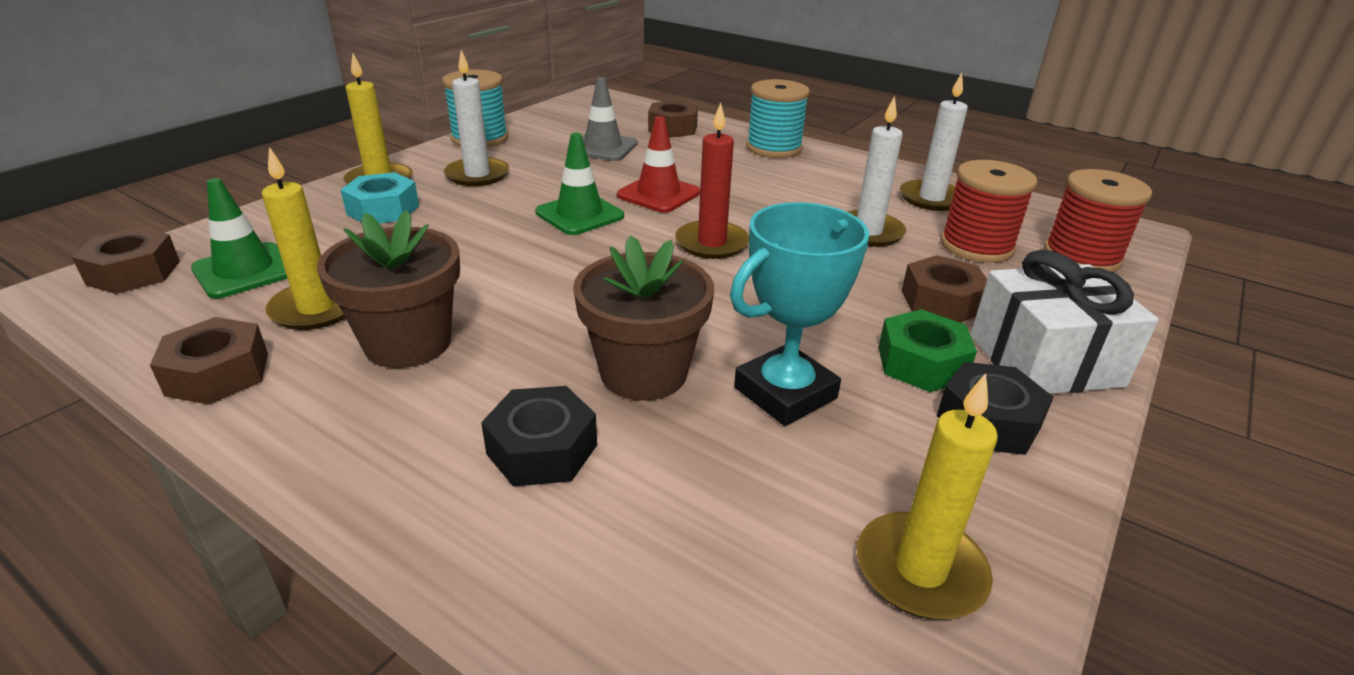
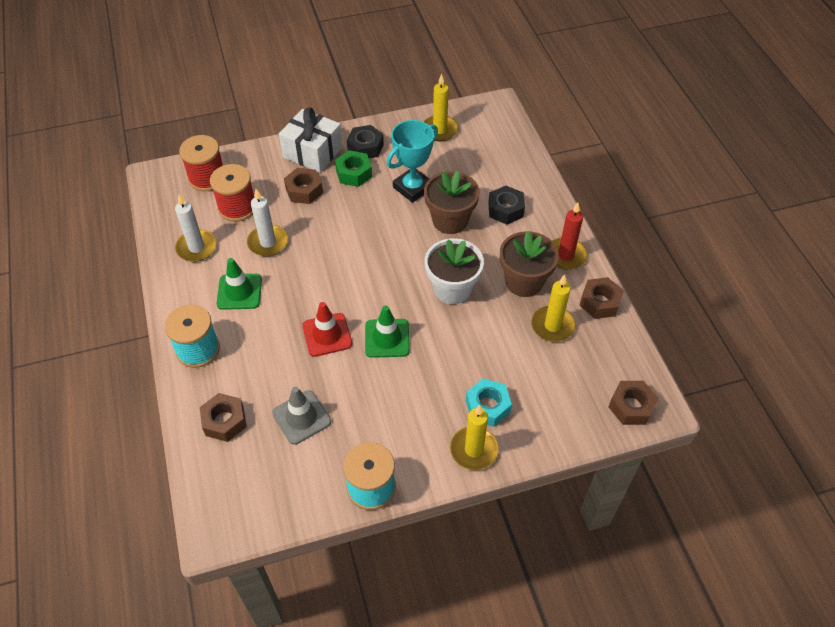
camera: 140 degrees left, 20 degrees up
green traffic cone [191,178,288,299] -> green traffic cone moved to [217,258,262,310]
white candle [444,50,509,186] -> none
red candle [675,102,749,259] -> red candle moved to [552,202,587,270]
turquoise trophy [730,202,869,426] -> turquoise trophy turned 45 degrees counterclockwise [387,120,438,203]
none -> white flower pot [425,238,484,304]

